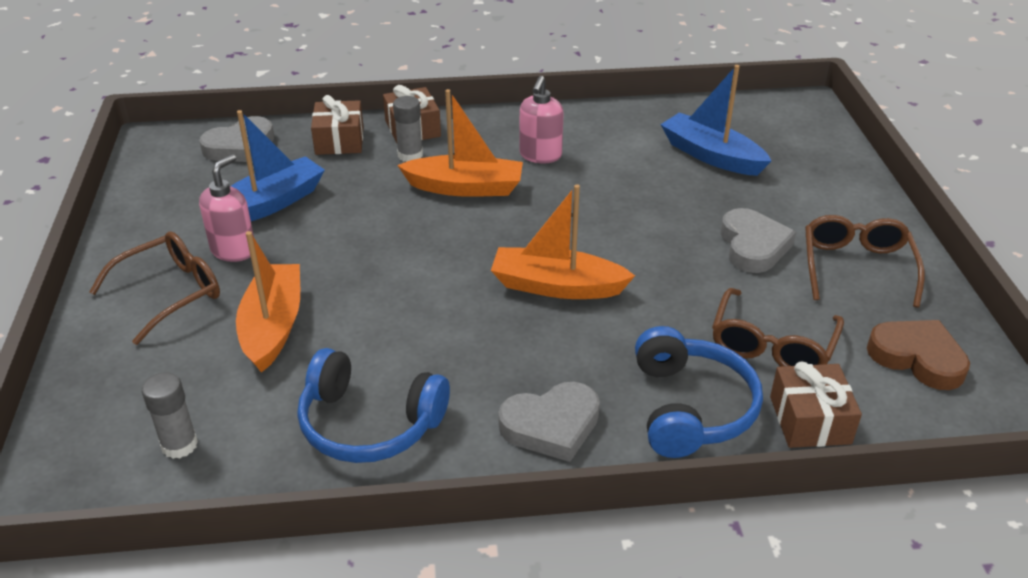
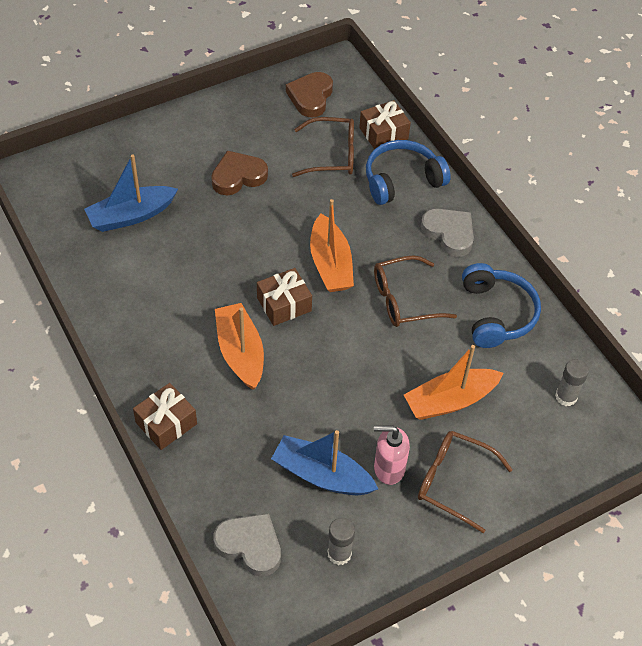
camera: 115 degrees left, 15 degrees up
brown gift [311,95,363,155] -> brown gift moved to [257,268,312,326]
grey glue stick [393,96,423,162] -> grey glue stick moved to [328,518,355,565]
pink soap dispenser [519,76,564,163] -> none
blue boat [660,65,771,176] -> blue boat turned 45 degrees clockwise [84,154,178,232]
grey heart [721,208,796,273] -> brown heart [211,151,268,195]
brown glasses [805,215,925,308] -> brown glasses moved to [374,255,457,327]

